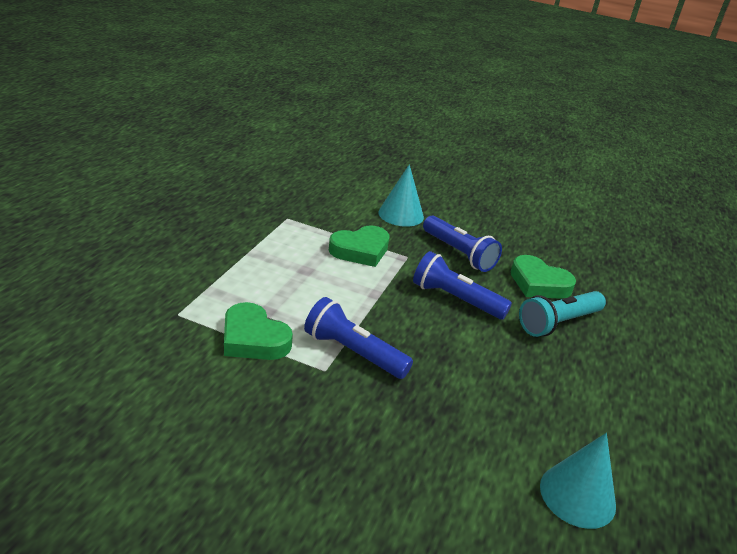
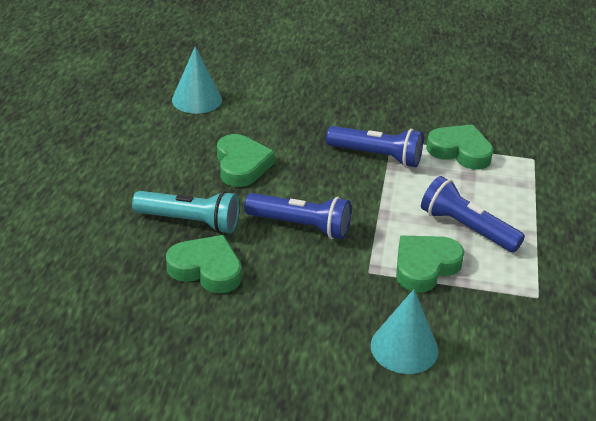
camera: 170 degrees right, 5 degrees up
blue flashlight [423,216,502,272] -> blue flashlight moved to [421,176,525,252]
turquoise flashlight [519,291,606,337] -> turquoise flashlight turned 60 degrees clockwise [132,191,240,234]
none -> green heart [217,134,275,187]

